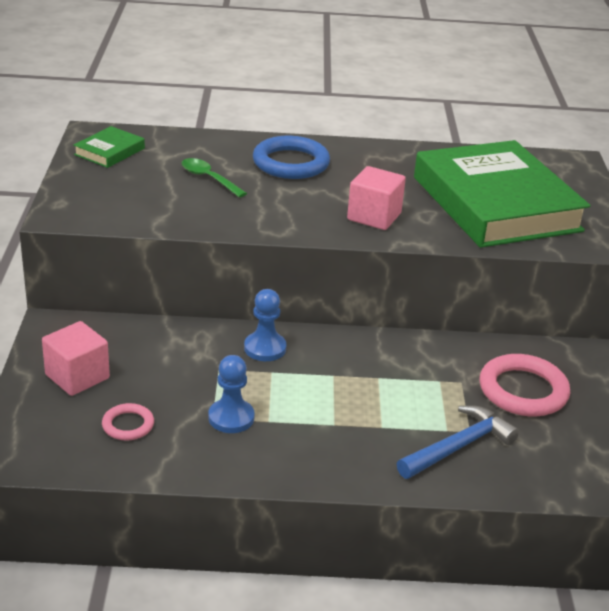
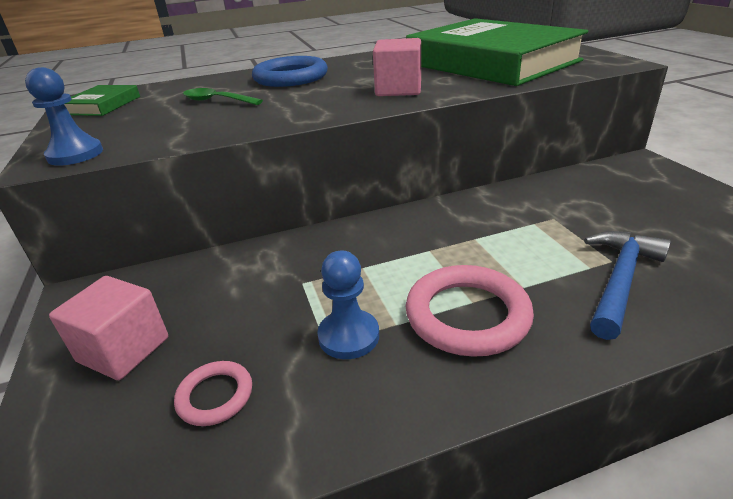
camera: 15 degrees left, 0 degrees up
blue pawn [244,289,287,361] -> blue pawn moved to [25,67,103,166]
pink ring [480,354,570,416] -> pink ring moved to [406,265,534,357]

